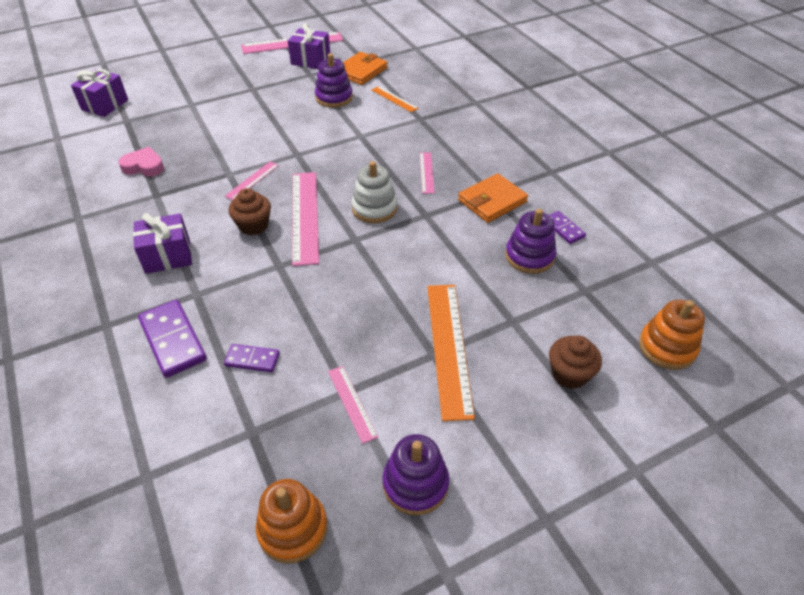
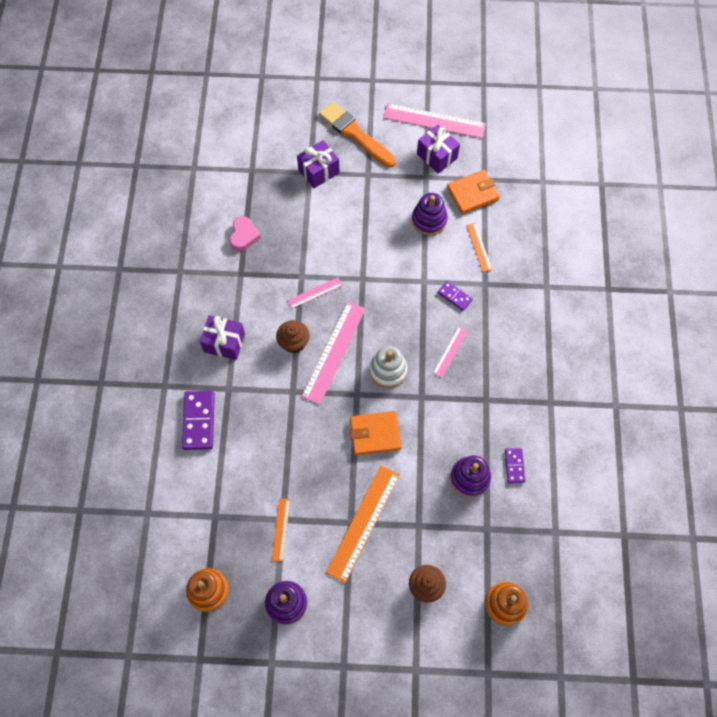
camera: 30 degrees right, 20 degrees up
purple gift [71,69,128,117] -> purple gift moved to [297,140,340,188]
pink heart [118,147,164,177] -> pink heart turned 60 degrees clockwise [230,216,261,251]
purple domino [224,344,280,372] -> purple domino moved to [438,281,472,311]
pink ruler [328,366,378,444] -> orange ruler [272,498,290,562]
orange wallet [458,173,528,223] -> orange wallet moved to [350,411,402,455]
none -> orange brush [319,102,396,167]

